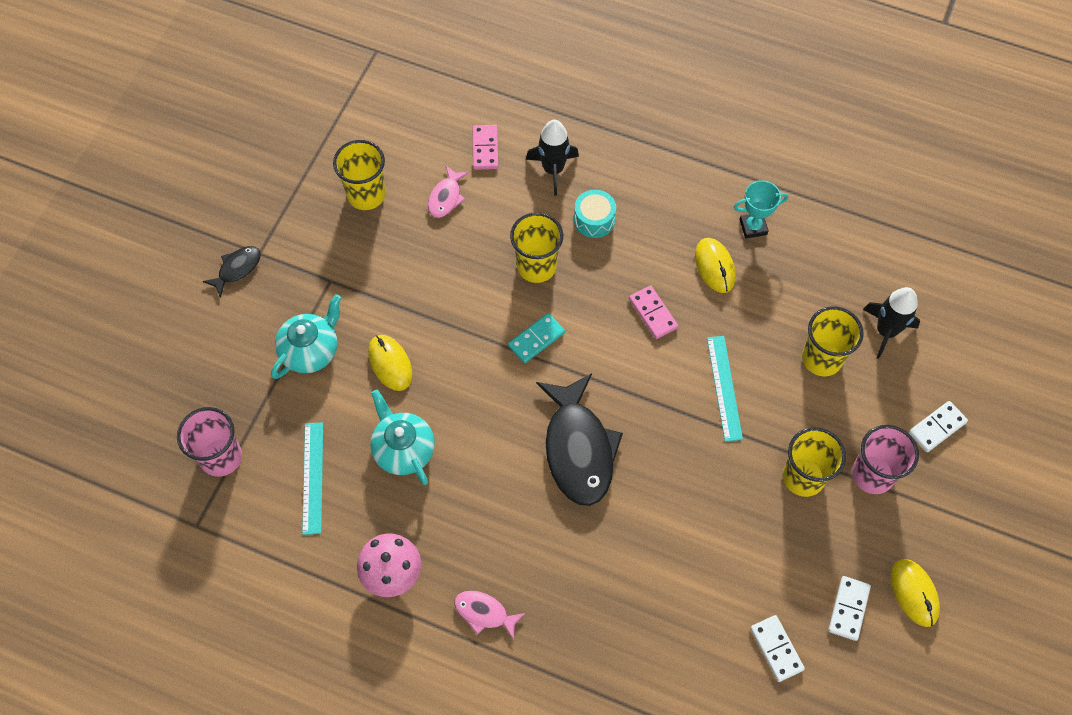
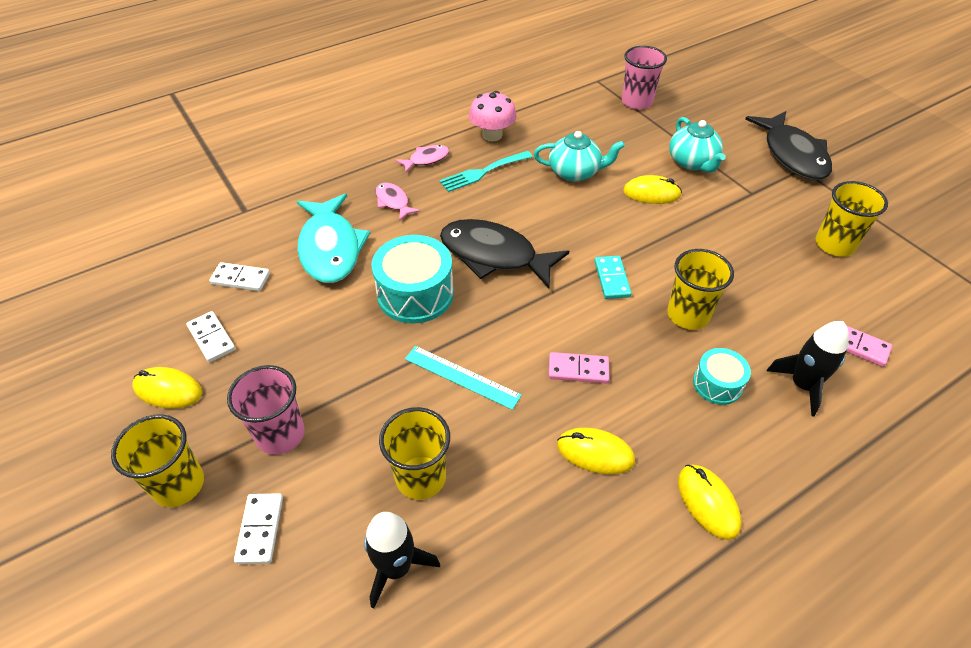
camera: 125 degrees right, 15 degrees down
black fish [203,246,261,298] -> black fish [745,111,832,180], size x2.07
turquoise ruler [302,422,323,535] -> none
pink fish [428,166,469,218] -> pink fish moved to [376,183,420,221]
turquoise trophy [734,180,788,239] -> none
yellow cup [783,427,846,497] -> yellow cup moved to [111,414,204,507]
none -> turquoise fish [297,194,371,283]
none -> turquoise drum [371,235,454,324]
none -> turquoise fork [439,151,533,192]
none -> yellow mouse [678,465,741,540]

